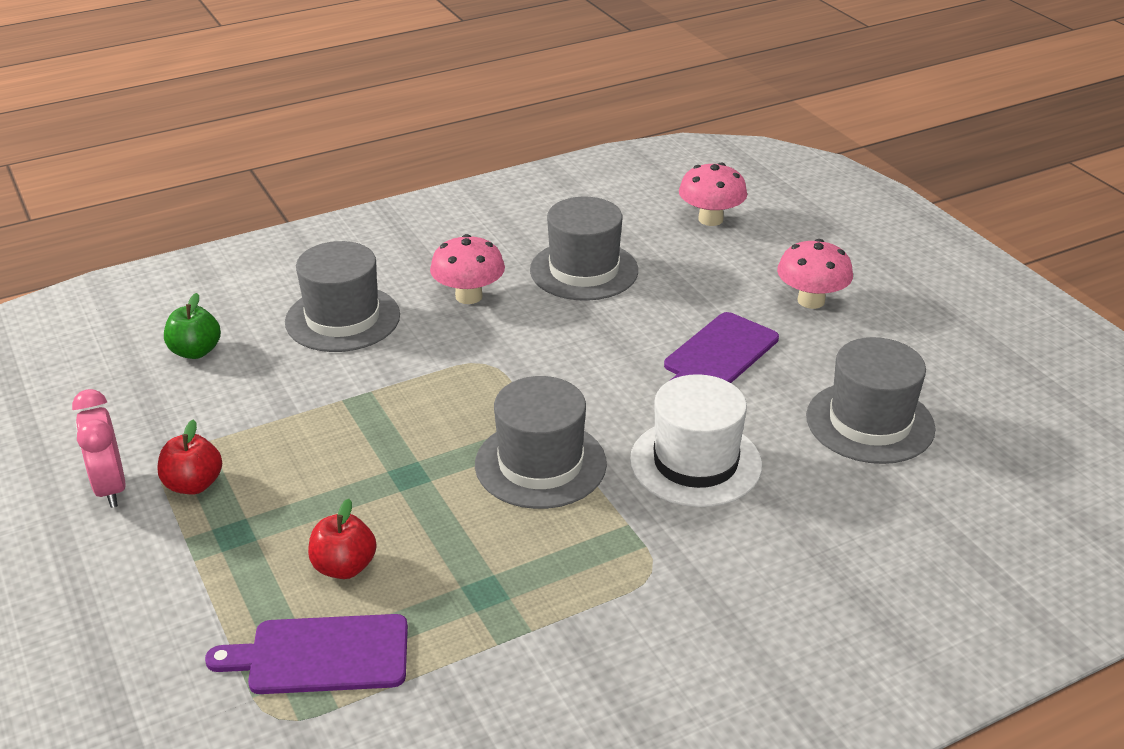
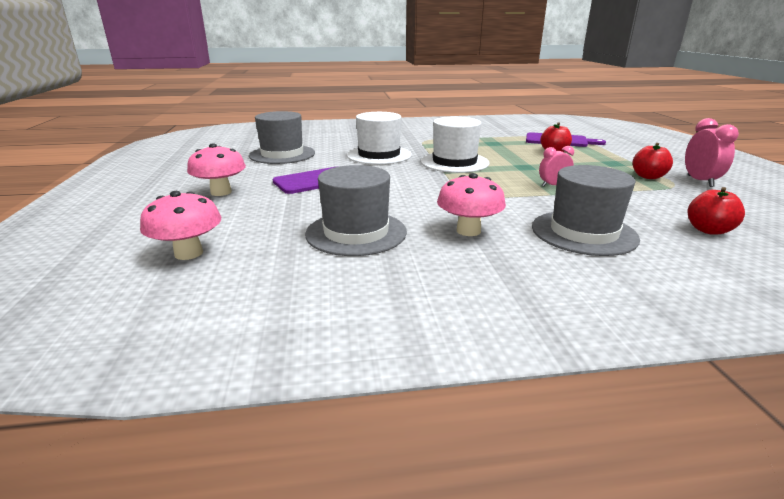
camera: 160 degrees left, 10 degrees down
green apple [164,293,221,359] -> red apple [688,187,745,235]
grey hat [475,376,607,509] -> white hat [420,117,490,173]
none -> pink clock [539,146,574,187]

